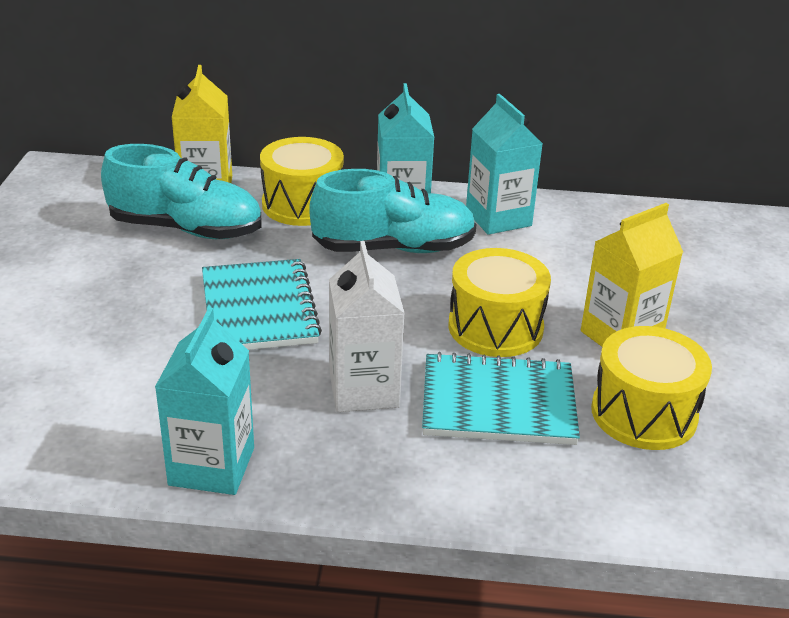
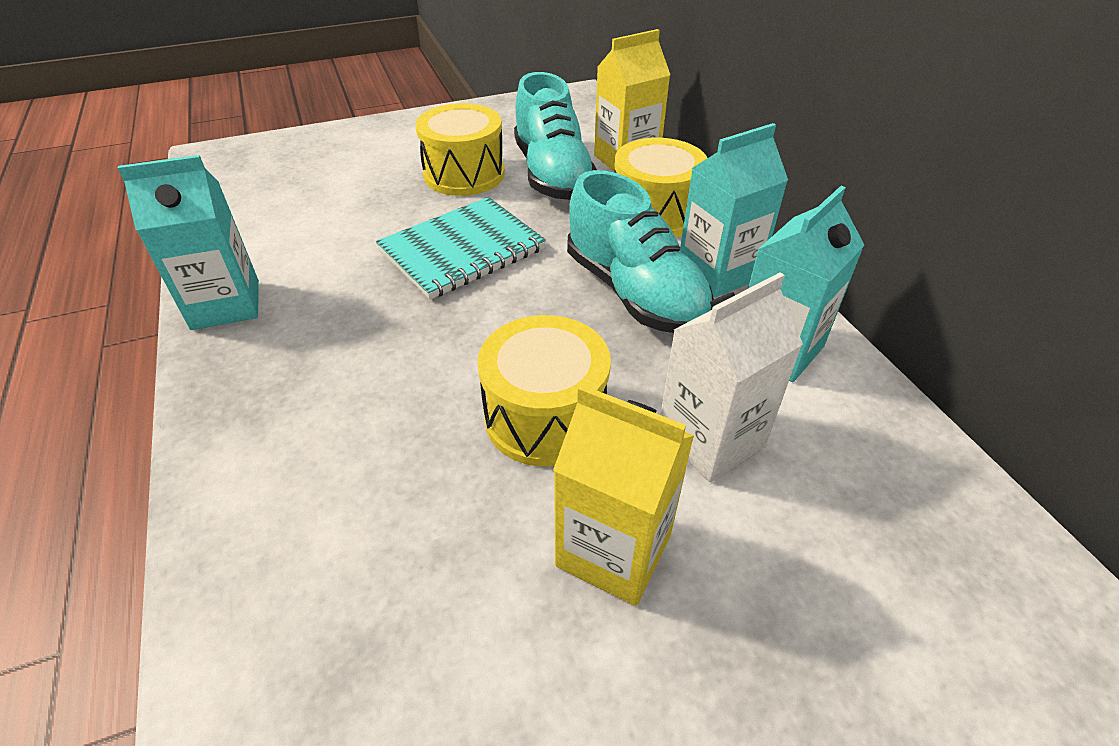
camera: 65 degrees right, 10 degrees up
white carton [329,241,405,412] -> white carton moved to [660,272,803,482]
turquoise notebook [422,352,580,445] -> none
yellow drum [591,326,712,450] -> yellow drum moved to [415,103,505,196]

